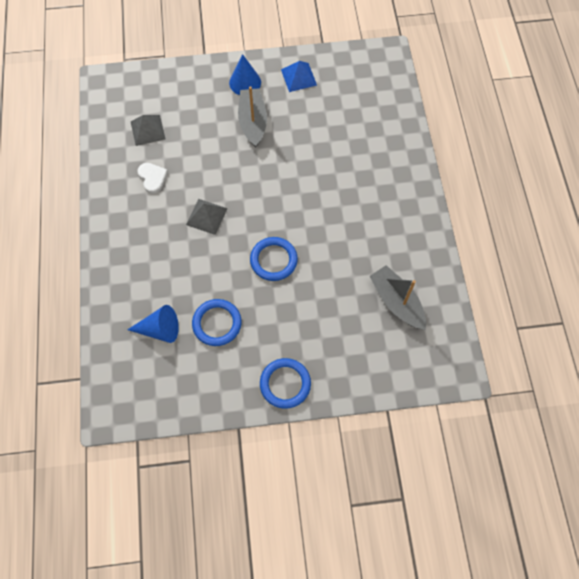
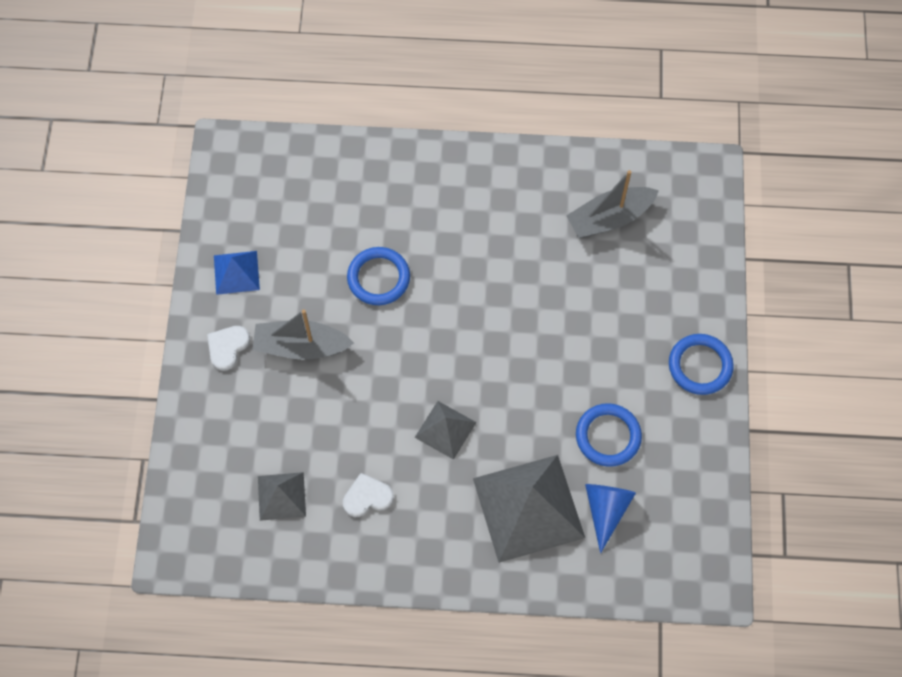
camera: 80 degrees left, 0 degrees up
blue cone [229,54,261,95] -> white heart [207,326,250,371]
blue ring [250,237,298,281] -> blue ring moved to [347,247,410,305]
none -> grey pyramid [473,455,585,563]

